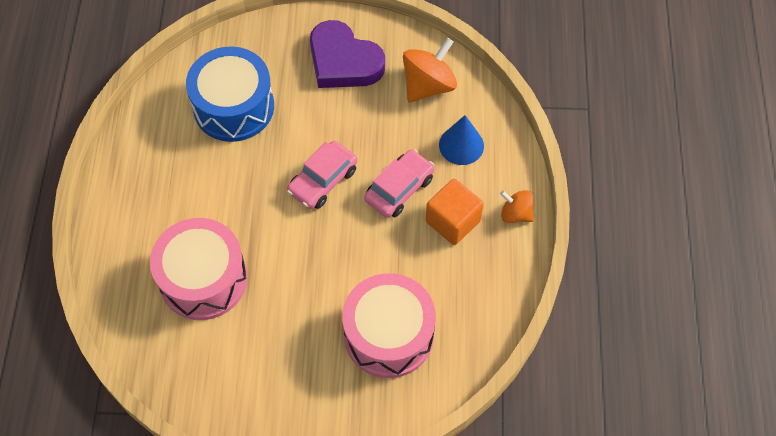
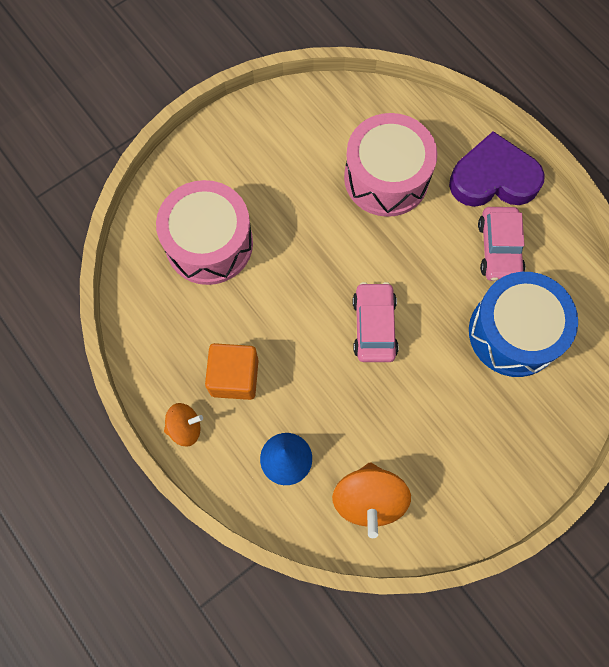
camera: 140 degrees right, 10 degrees up
purple heart [310,20,385,88] -> purple heart moved to [449,131,545,207]
pink car [364,149,434,218] -> pink car moved to [478,207,525,281]

